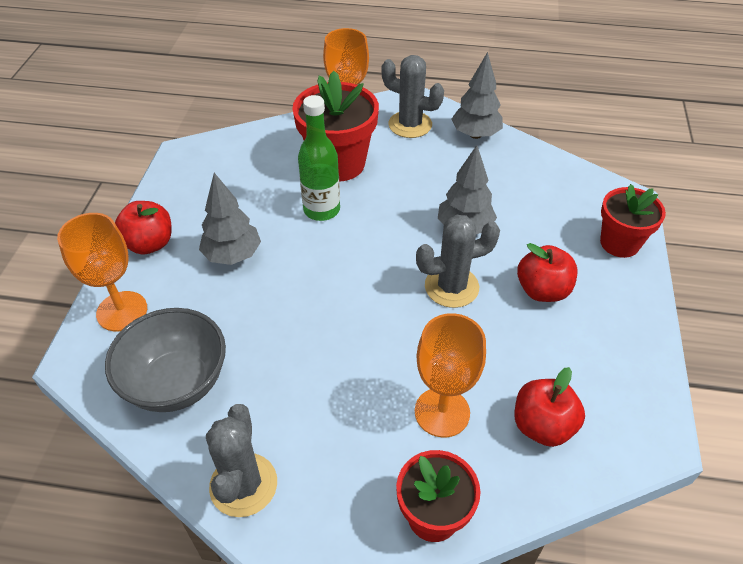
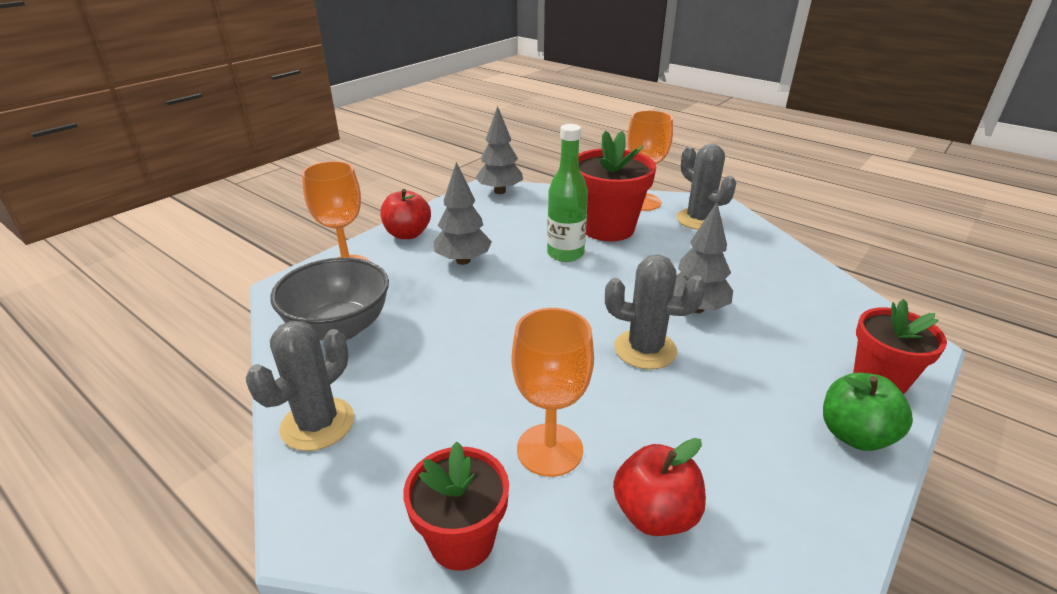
camera: 30 degrees right, 15 degrees down
grey tree [451,52,503,139] -> grey tree moved to [475,106,523,194]
red apple [517,243,577,302] -> none
none -> green apple [823,373,913,451]

